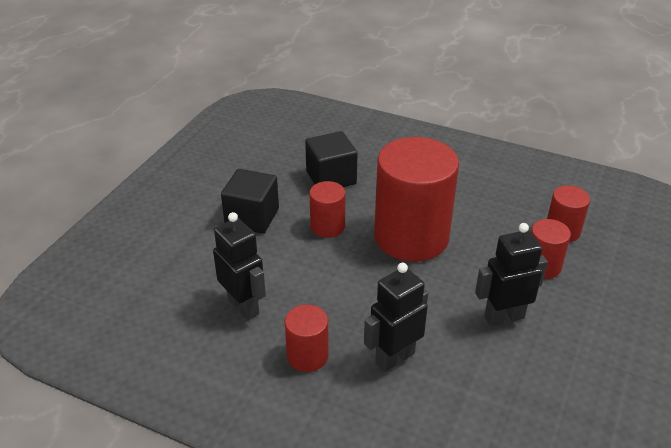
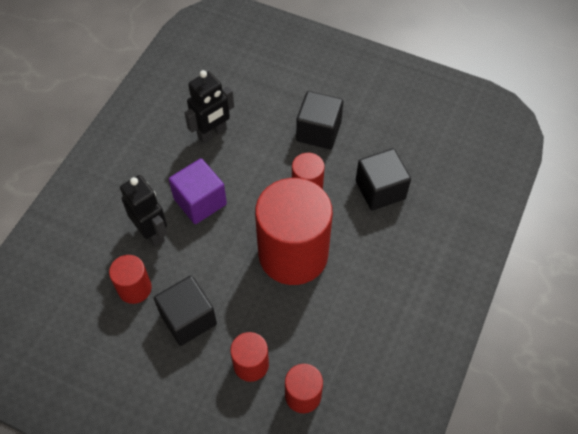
camera: 90 degrees right, 20 degrees up
red cylinder [285,304,329,372] -> red cylinder moved to [109,255,152,304]
black robot [475,223,548,326] -> black cube [154,276,217,346]
none -> purple cube [169,158,227,224]

